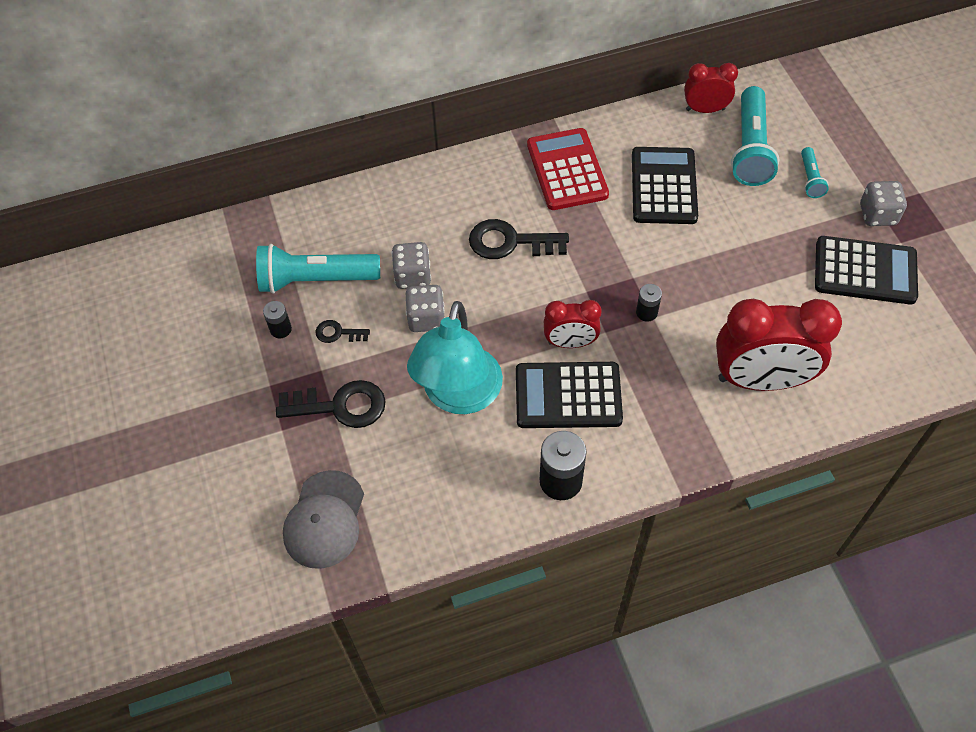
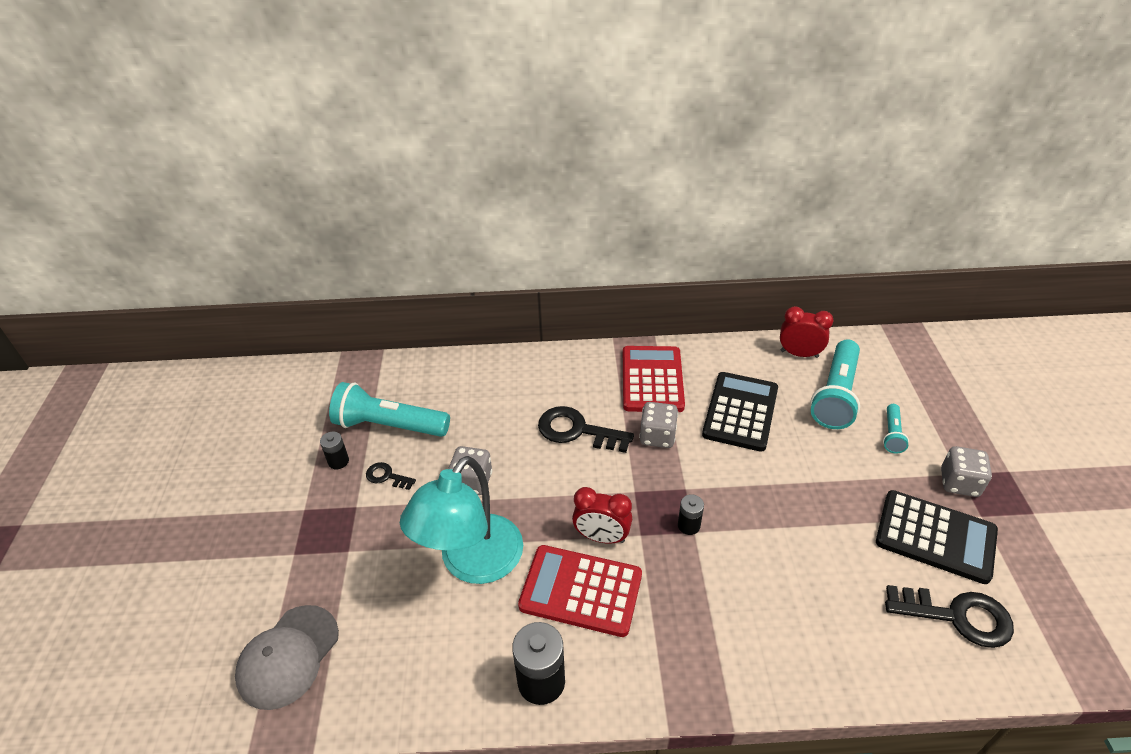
camera: 15 degrees right, 15 degrees down
black key [276,380,386,428] -> black key moved to [885,585,1014,648]
grey dice [392,242,431,289] -> grey dice moved to [639,402,678,448]
black calculator [516,362,623,428] -> red calculator [518,545,642,637]
red clock [716,299,842,391] -> none

